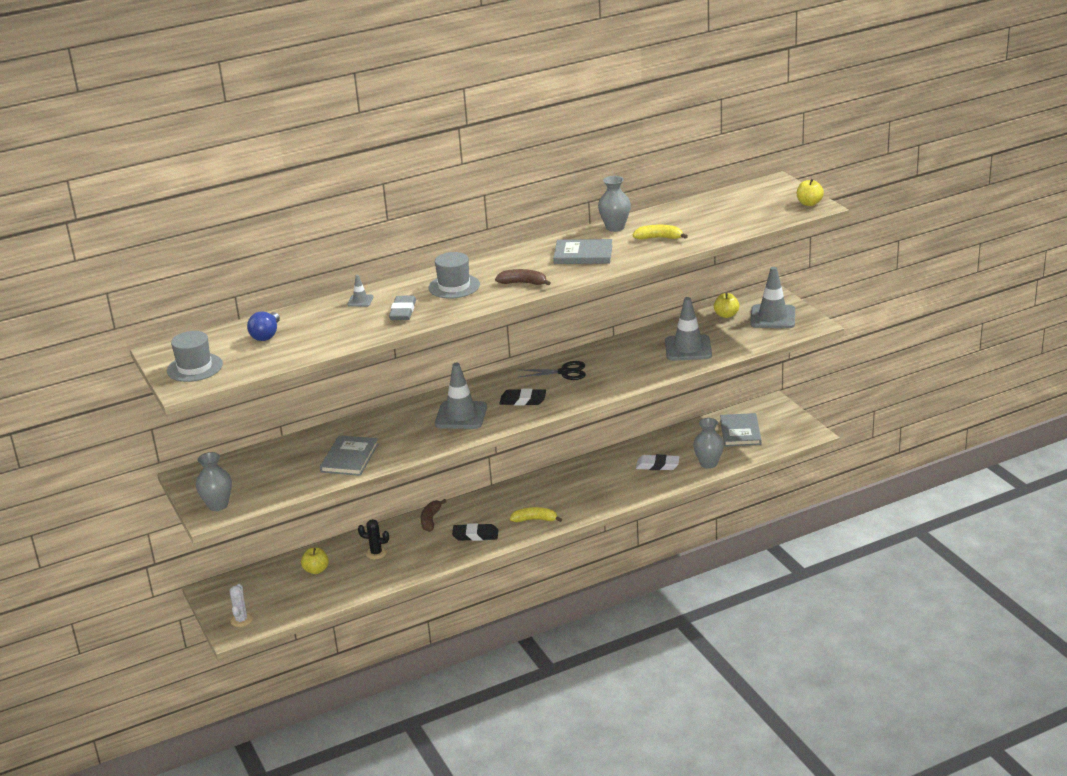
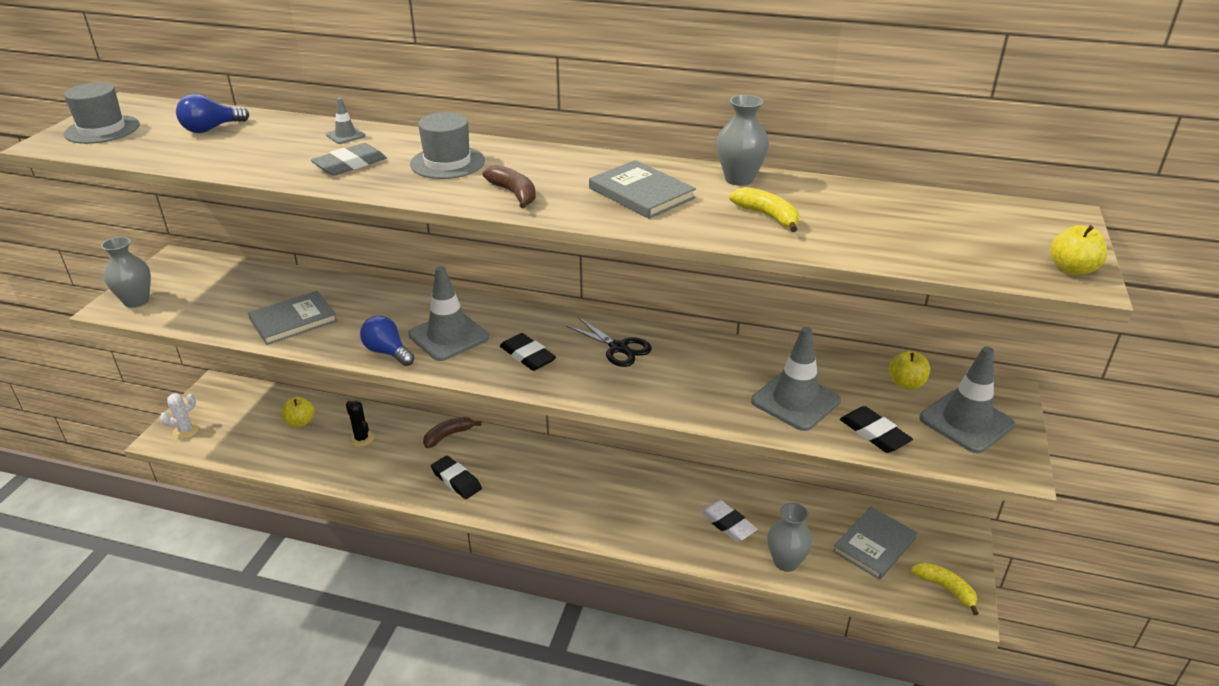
camera: 40 degrees right, 5 degrees up
yellow banana [510,507,562,522] -> yellow banana moved to [911,562,979,615]
none -> blue light bulb [360,316,415,366]
none -> black eraser [840,406,913,453]

